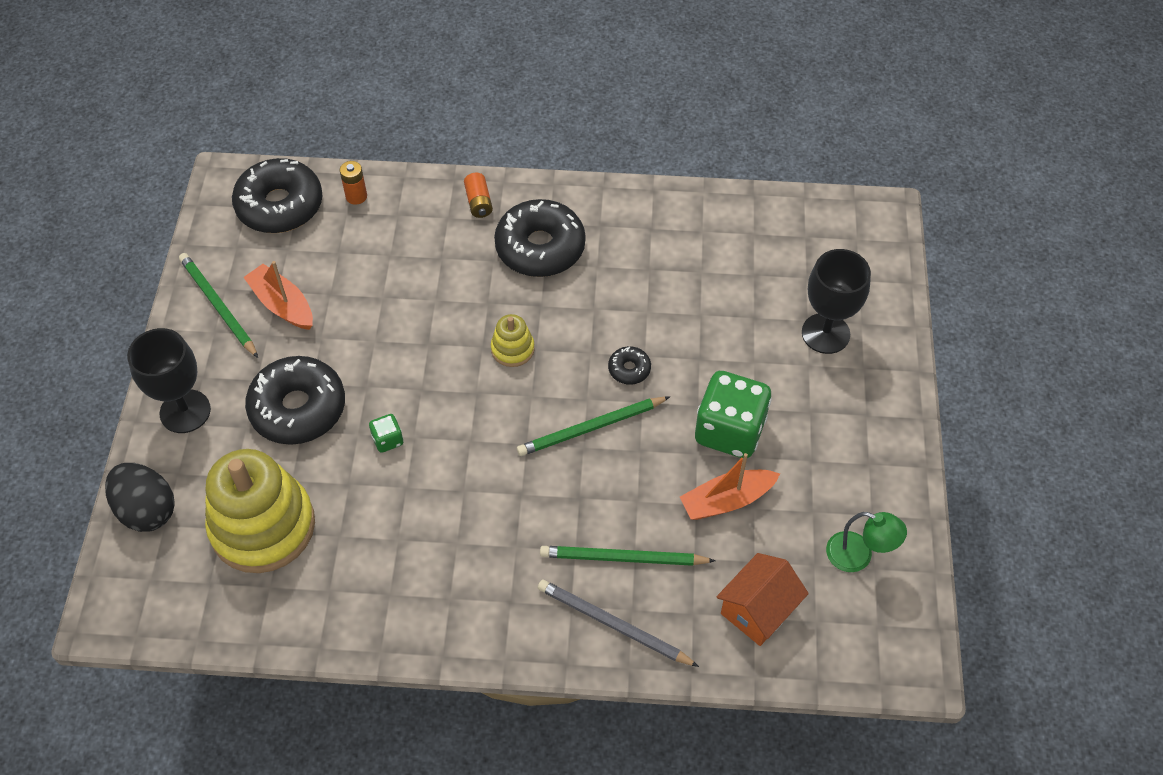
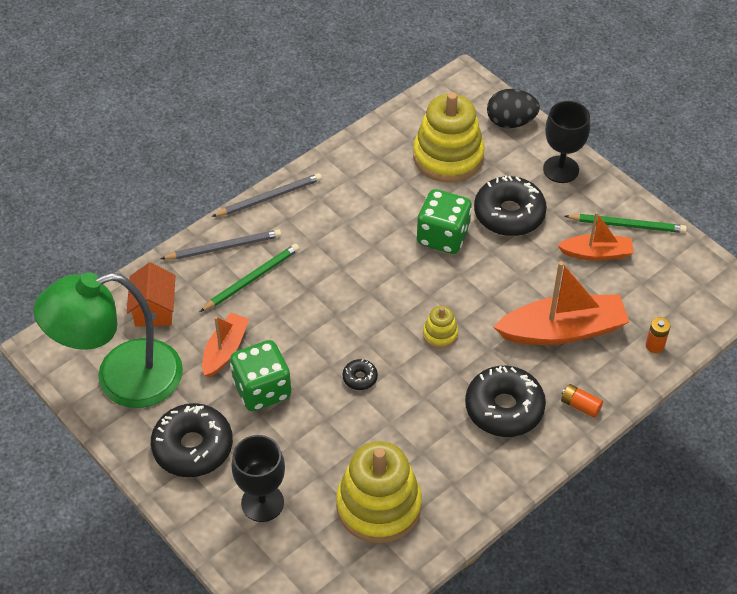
camera: 135 degrees right, 5 degrees down
black donut [232,158,323,233] -> black donut moved to [151,403,233,477]
green dice [369,414,403,453] -> green dice [416,189,472,254], size x2.27
green pencil [517,397,670,456] -> none
green lamp [826,512,907,572] -> green lamp [34,272,183,408], size x2.46
none -> grey pencil [211,173,322,217]
none -> yellow stacking toy [336,441,422,543]
none -> orange boat [494,261,629,345]

